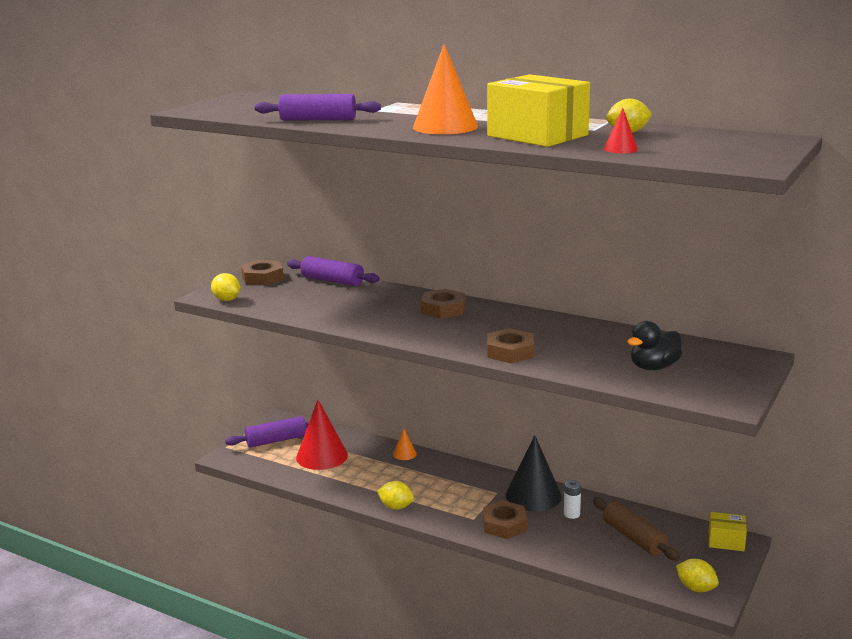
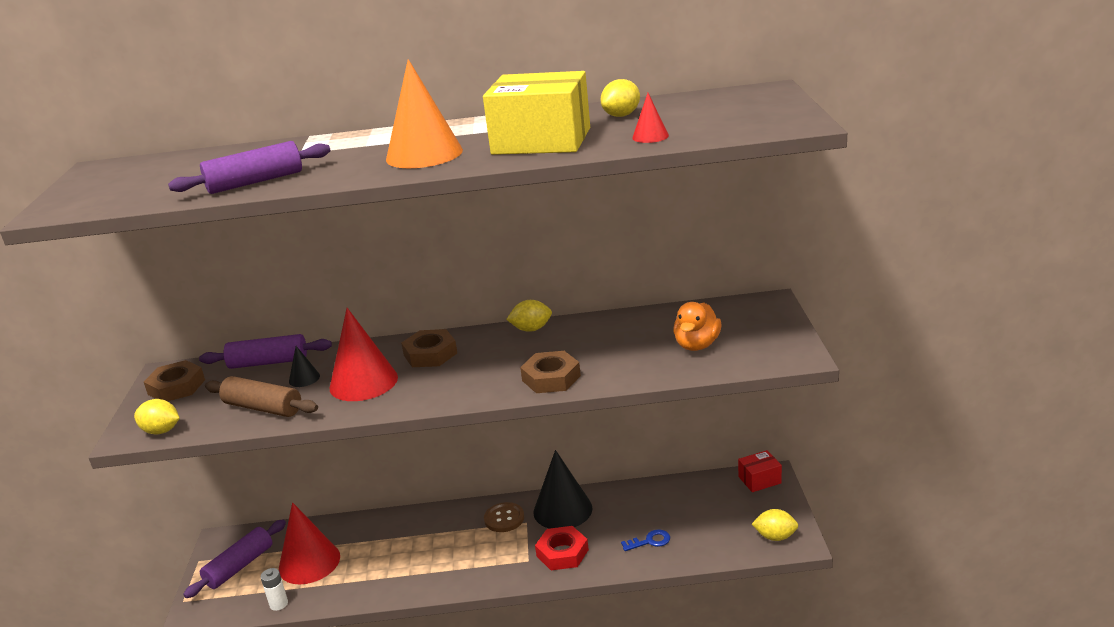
camera: 30 degrees left, 5 degrees up
yellow lemon [377,481,414,510] -> yellow lemon moved to [506,300,552,332]
orange cone [393,429,417,460] -> none
brown nut [483,500,527,539] -> red nut [535,526,589,570]
white battery [564,480,581,519] -> white battery moved to [261,568,288,611]
brown rolling pin [593,498,680,561] -> brown rolling pin moved to [205,376,318,417]
black duck [627,321,682,371] -> orange duck [673,302,721,351]
yellow box [709,512,747,551] -> red box [738,450,782,492]
none -> black cone [289,346,320,387]
none -> red cone [330,308,398,401]
none -> brown button [484,502,524,532]
none -> blue key [621,529,670,551]

